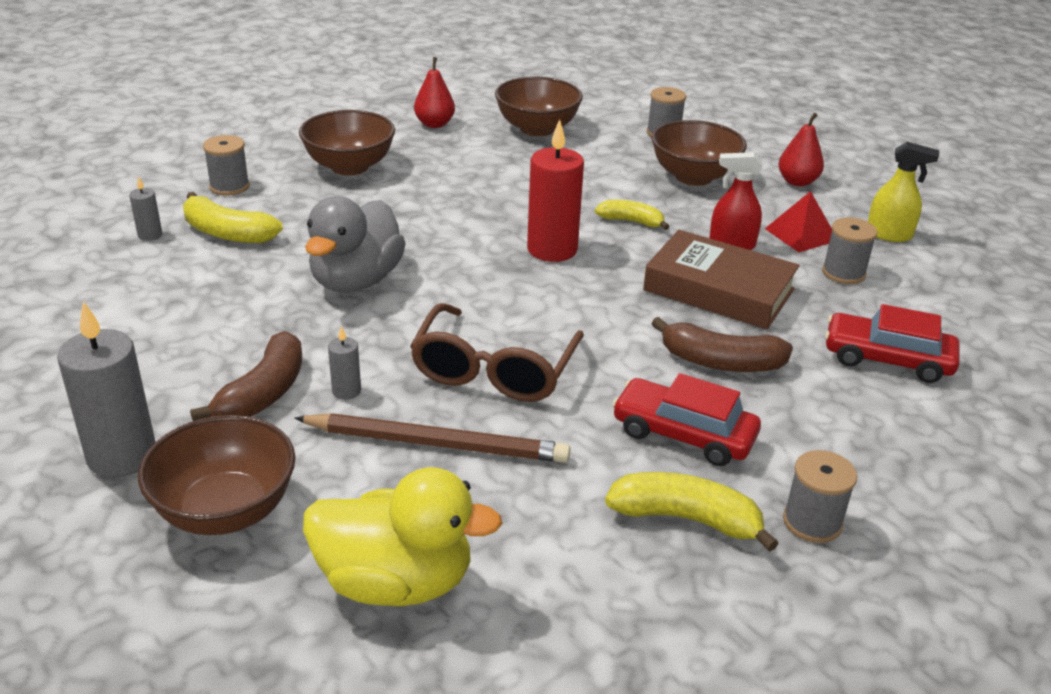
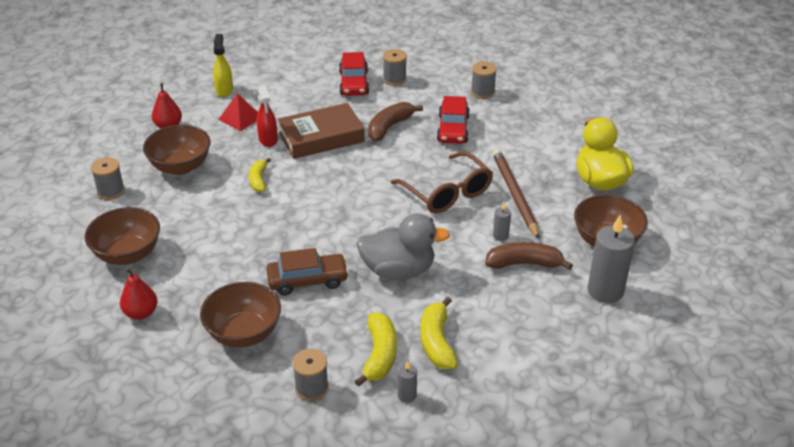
camera: 110 degrees left, 5 degrees up
brown glasses [410,303,584,402] -> brown glasses turned 60 degrees clockwise [391,151,493,213]
red candle [527,119,584,262] -> none
yellow banana [605,472,779,552] -> yellow banana moved to [420,297,458,369]
brown book [643,230,800,329] -> brown book turned 60 degrees clockwise [278,103,365,159]
brown banana [651,317,793,372] -> brown banana turned 135 degrees counterclockwise [368,102,423,142]
grey spool [822,217,877,284] -> grey spool moved to [383,49,407,86]
none -> brown car [266,248,349,295]

